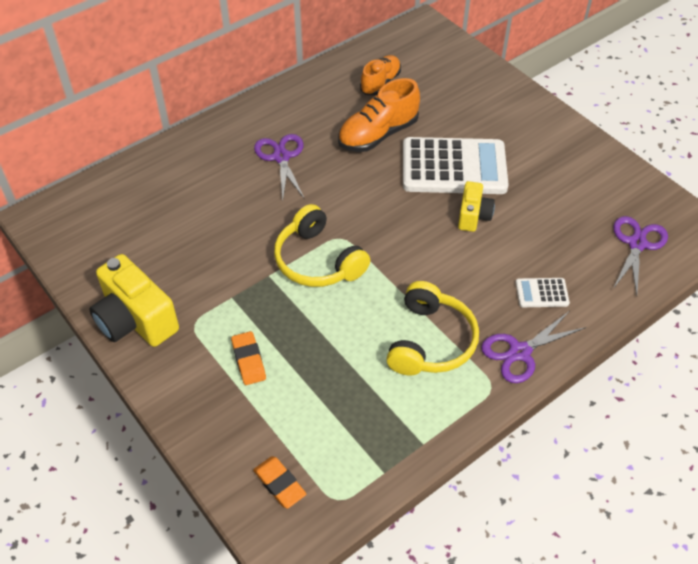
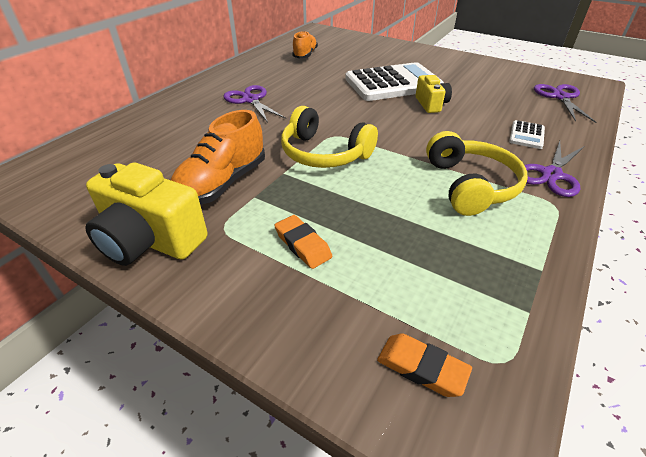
camera: 20 degrees left, 10 degrees down
orange shoe [338,78,420,152] -> orange shoe moved to [171,110,265,205]
white calculator [516,278,570,307] -> white calculator turned 45 degrees counterclockwise [509,120,545,149]

